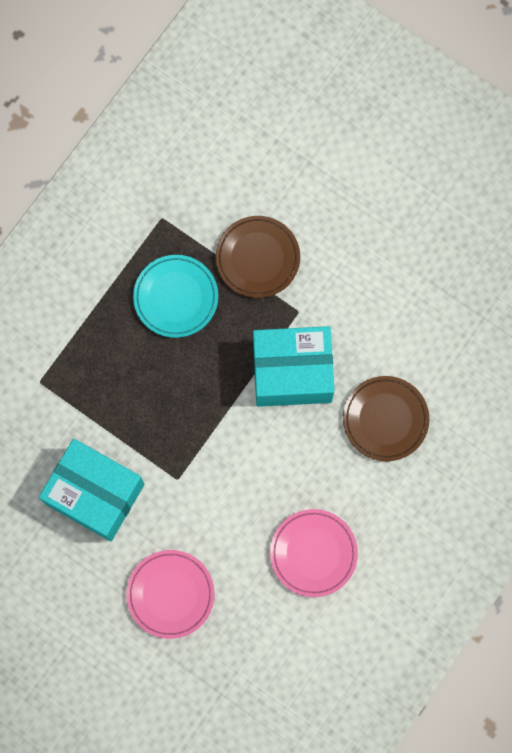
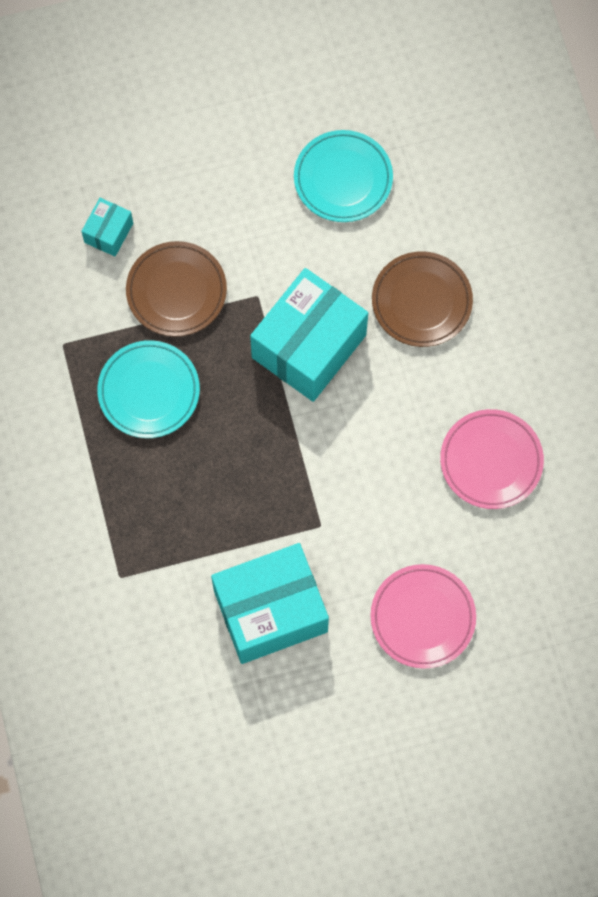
camera: 50 degrees left, 5 degrees down
none -> turquoise box [81,198,133,256]
none -> turquoise plate [294,130,393,222]

